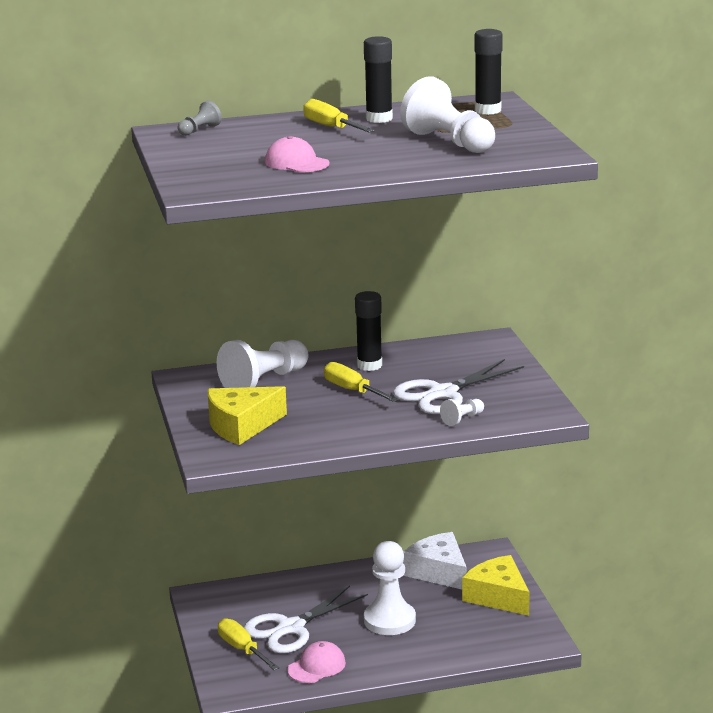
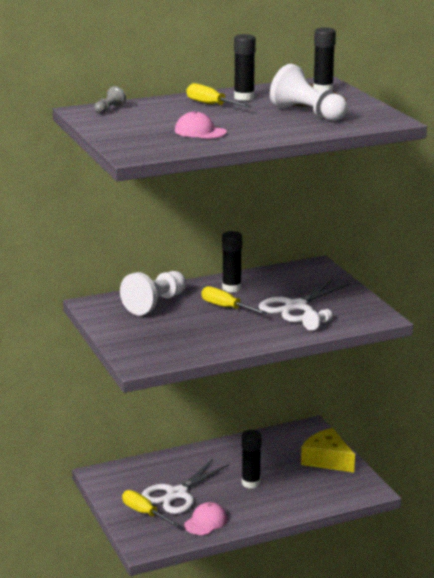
camera: 10 degrees left, 0 degrees up
yellow cheese [207,386,287,445] -> none
white pawn [364,541,416,635] -> black glue stick [242,430,262,489]
white cheese [403,532,467,589] -> none

